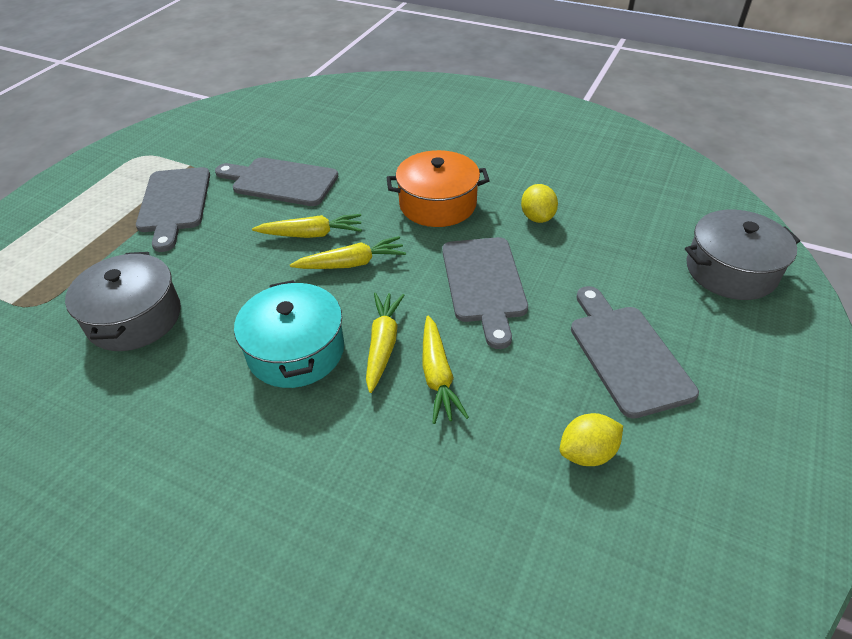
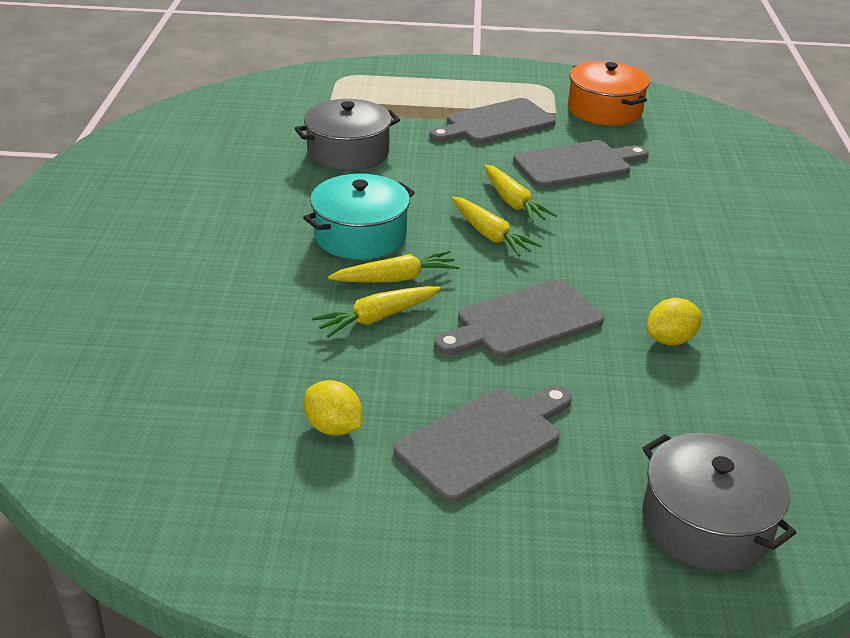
camera: 65 degrees right, 10 degrees down
grey cutting board [215,157,338,206] -> grey cutting board turned 75 degrees clockwise [513,140,649,188]
orange pot [387,150,490,227] -> orange pot moved to [568,61,650,126]

